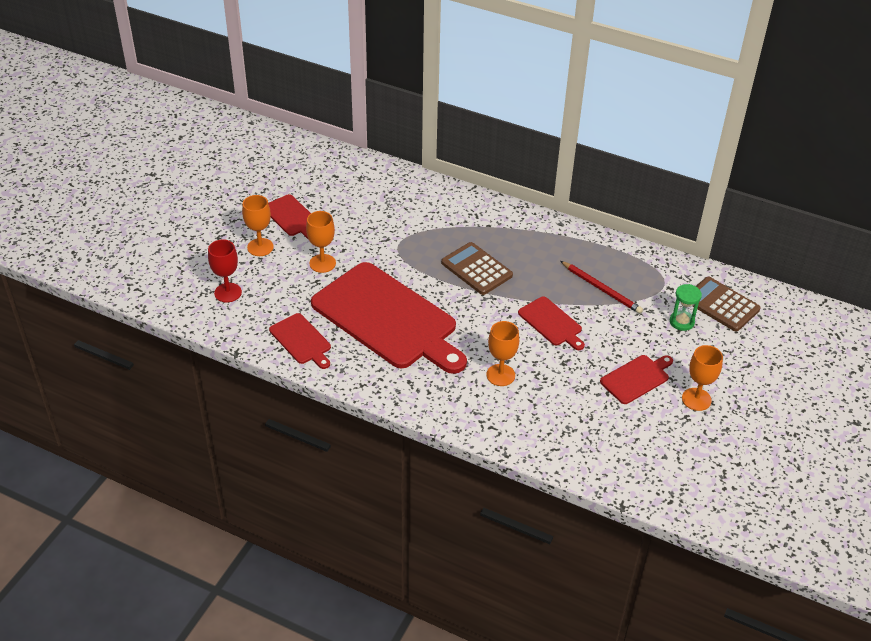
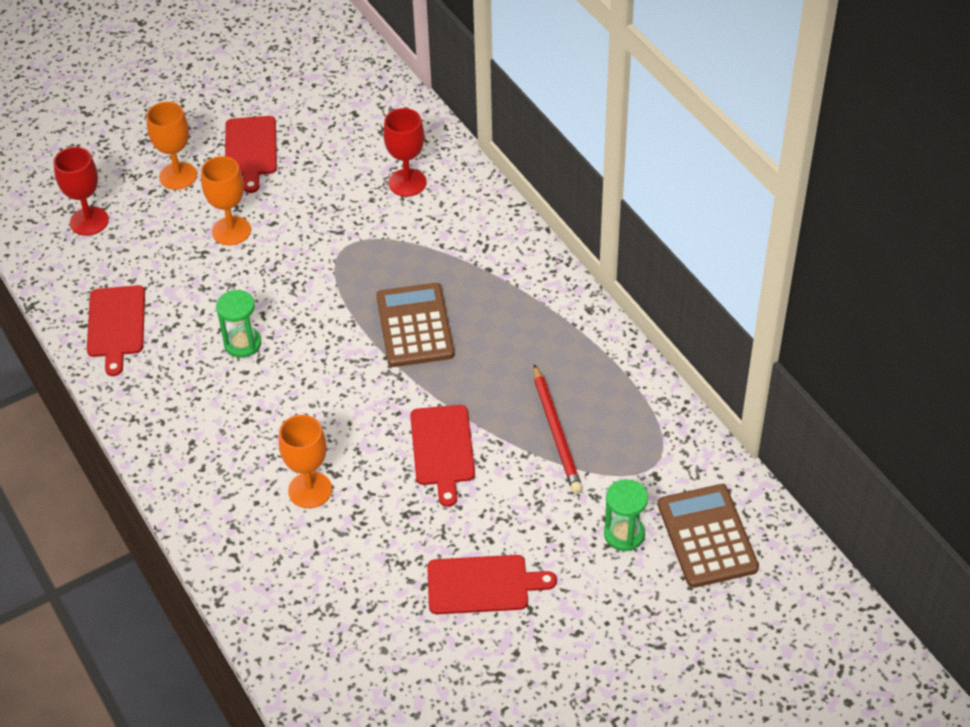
camera: 35 degrees right, 5 degrees up
red cutting board [311,262,467,374] -> green hourglass [216,290,261,358]
orange goblet [682,345,723,411] -> none
none -> red goblet [383,108,427,197]

